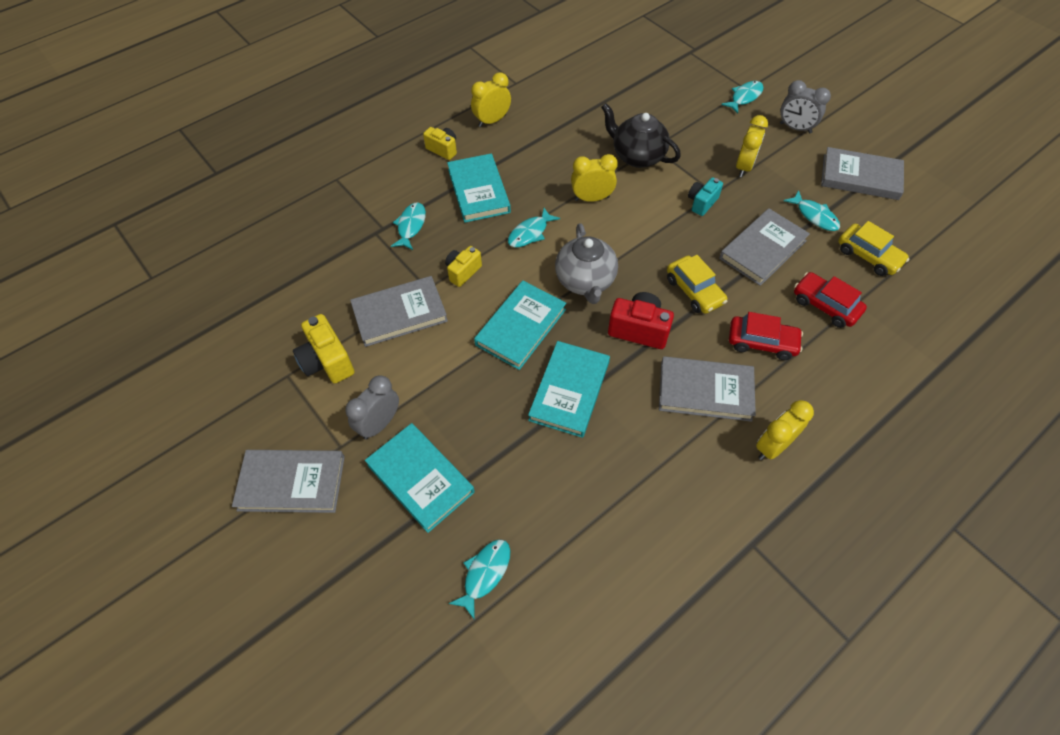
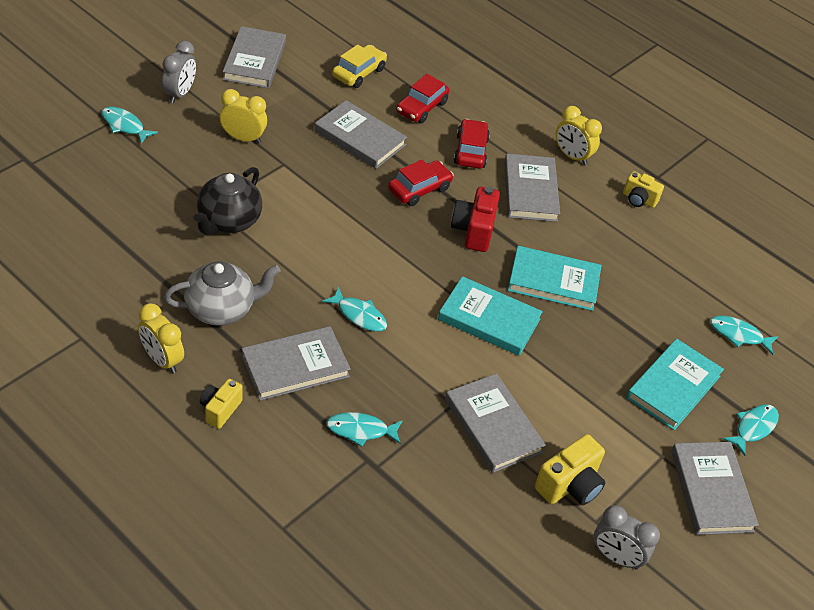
camera: 105 degrees left, 10 degrees down
grey clock [345,375,399,440] -> grey clock moved to [594,505,660,569]
yellow camera [445,246,482,287] -> yellow camera moved to [623,171,664,208]
turquoise book [447,154,511,223] -> grey book [242,326,351,401]
grey teapot [555,223,618,304] -> grey teapot moved to [164,261,281,326]
yellow clock [571,154,618,202] -> none
yellow car [667,255,728,314] -> red car [388,159,454,206]
turquoise camera [688,177,723,216] -> none
turquoise fish [784,190,840,231] -> turquoise fish moved to [723,404,779,456]

